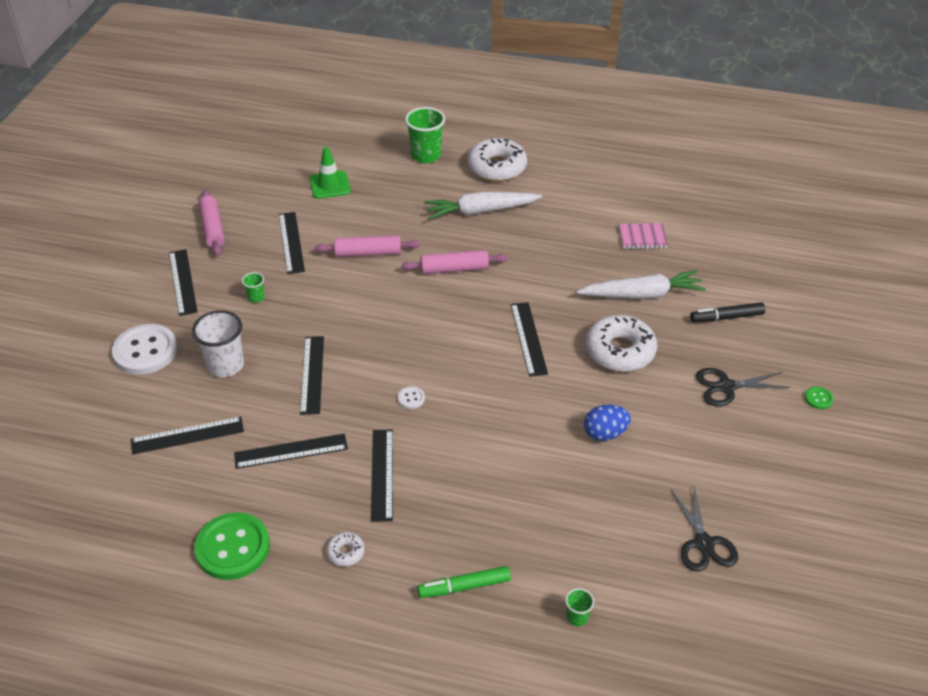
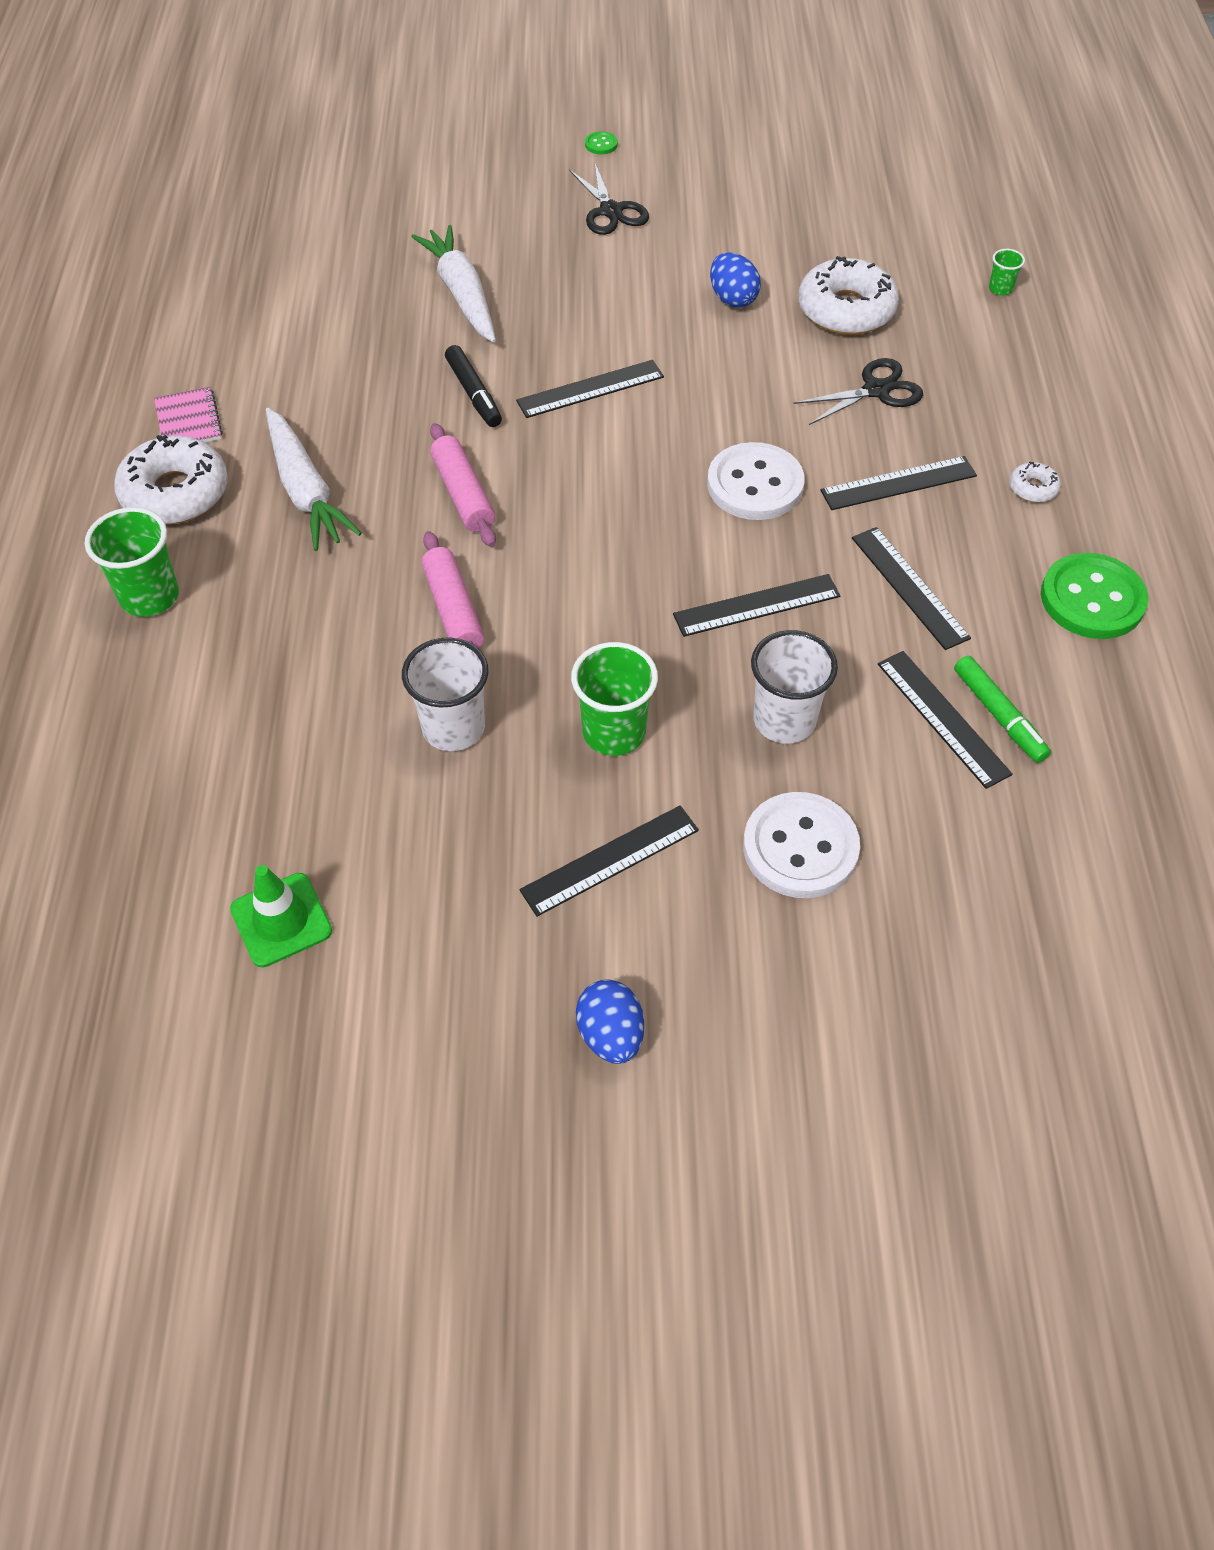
camera: 105 degrees left, 10 degrees up
pink rolling pin [198,189,225,256] -> none
green cup [242,272,265,303] -> green cup [571,642,658,756], size x2.06
black ruler [279,212,305,274] -> white cup [402,637,489,751]
green traffic cone [309,147,351,199] -> green traffic cone moved to [230,865,332,968]
white button [398,386,425,409] -> white button [707,442,805,520], size x2.39
green marker [417,566,511,598] -> green marker moved to [954,656,1051,763]
white donut [585,315,657,372] -> white donut moved to [799,256,899,335]
pink notebook [619,223,668,249] -> pink notebook moved to [154,387,223,442]
black scissors [671,486,738,572] -> black scissors moved to [793,358,923,425]
black marker [690,302,765,322] -> black marker moved to [445,345,502,427]
none -> blue egg [576,979,644,1064]

